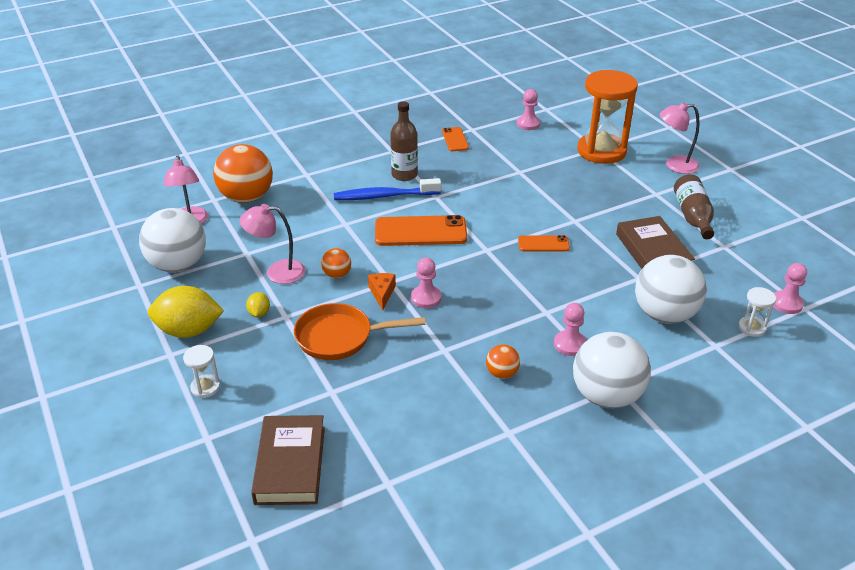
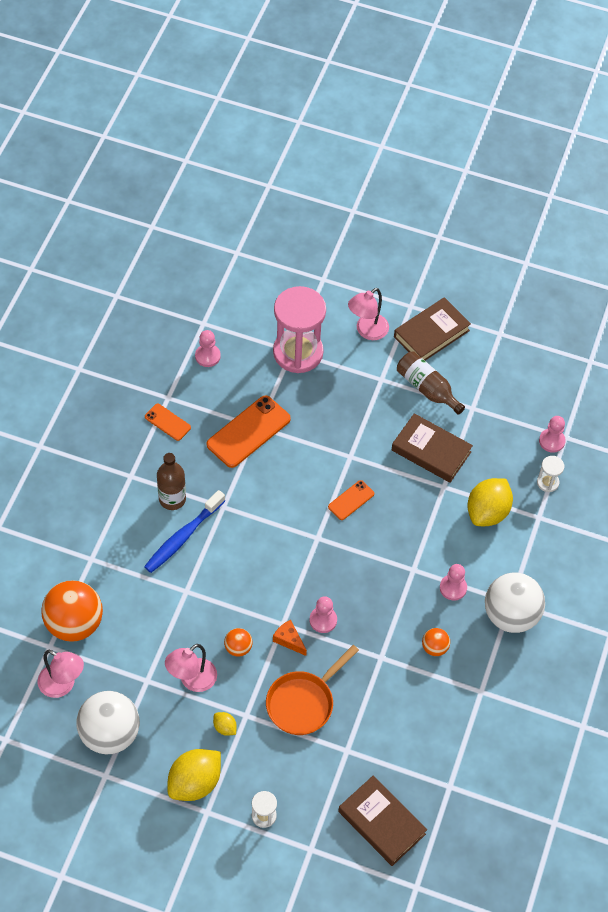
camera: 45 degrees left, 20 degrees up
orange phone [375,215,467,246] -> orange phone moved to [207,395,291,468]
orange hourglass [577,70,638,164] -> pink hourglass [273,286,326,373]
white ball [635,255,706,324] -> yellow lemon [467,478,513,526]
none -> brown book [394,297,471,361]

